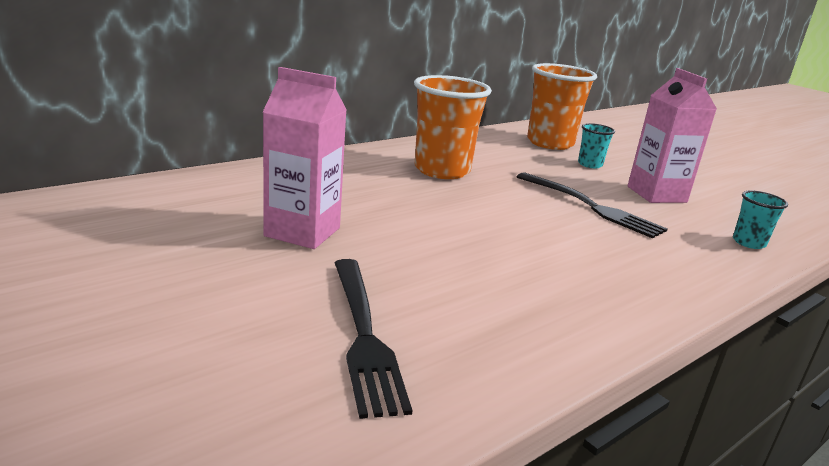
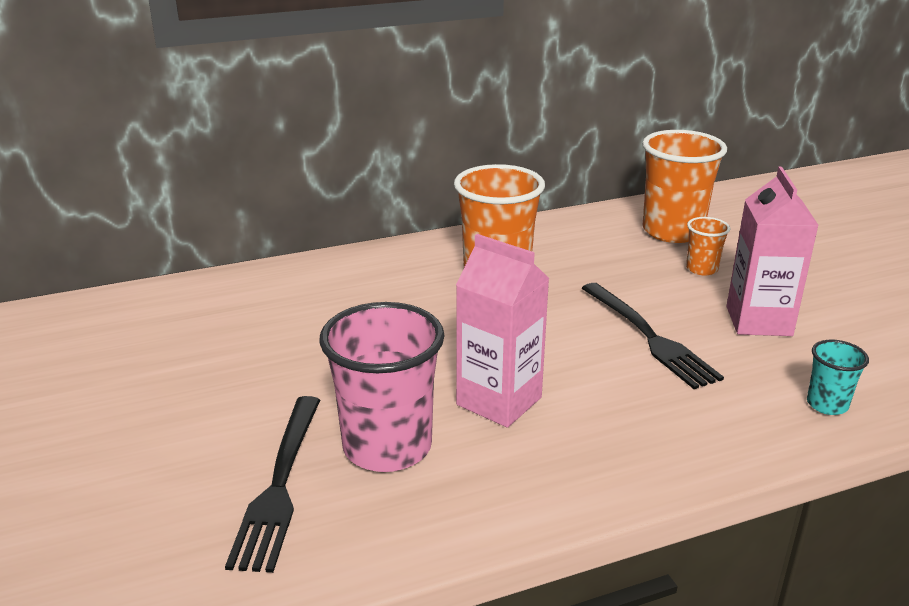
camera: 20 degrees right, 5 degrees up
pink carton [263,67,347,249] -> pink carton moved to [456,234,550,428]
turquoise cup [578,123,615,168] -> orange cup [686,217,730,275]
none -> pink cup [320,302,445,472]

